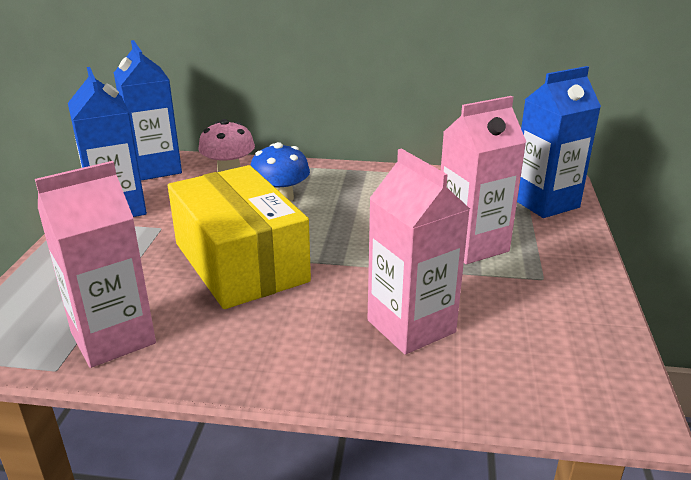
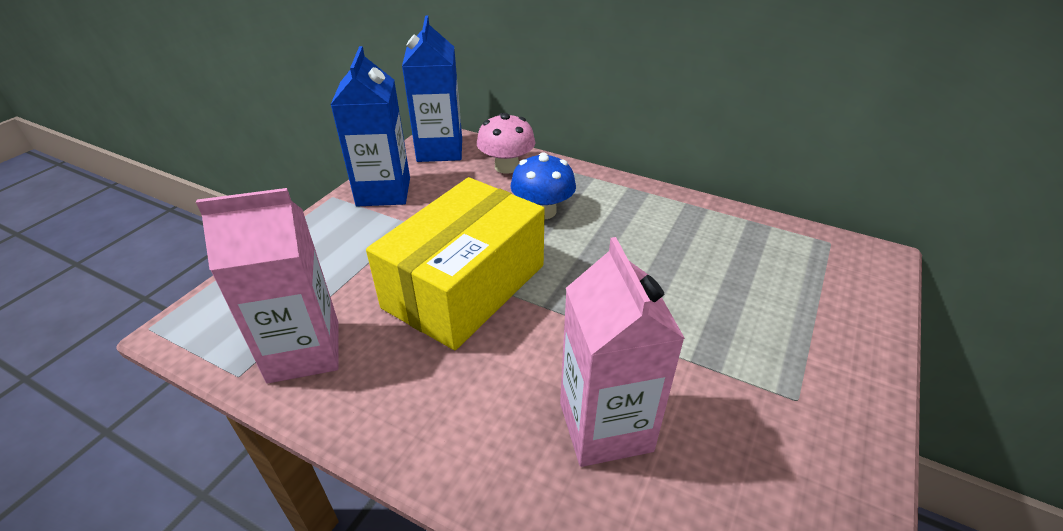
camera: 20 degrees right, 10 degrees up
yellow box [168,165,311,309] -> yellow box turned 45 degrees clockwise [366,177,545,350]
pink carton [441,96,526,264] -> none
blue carton [517,66,601,218] -> none

